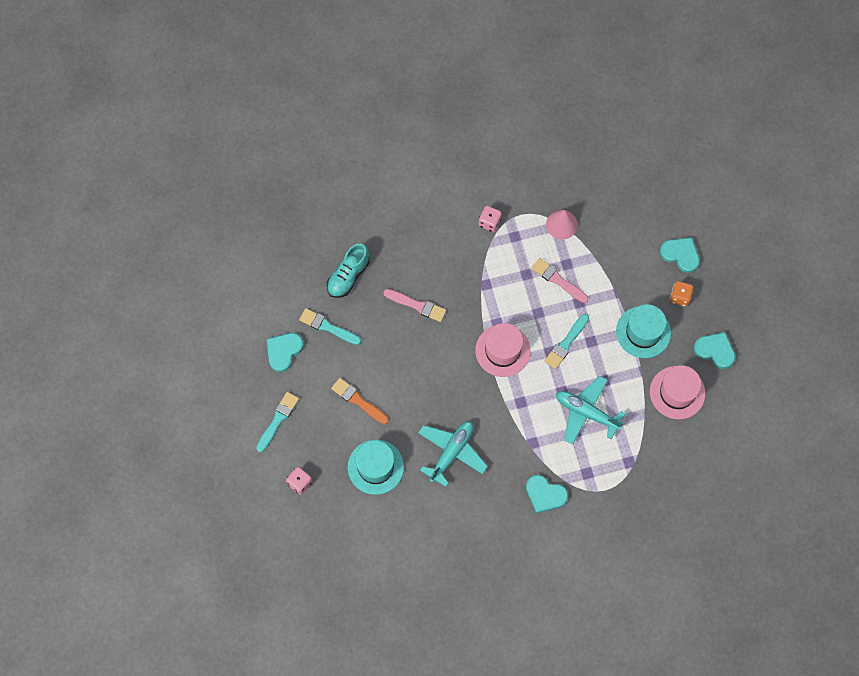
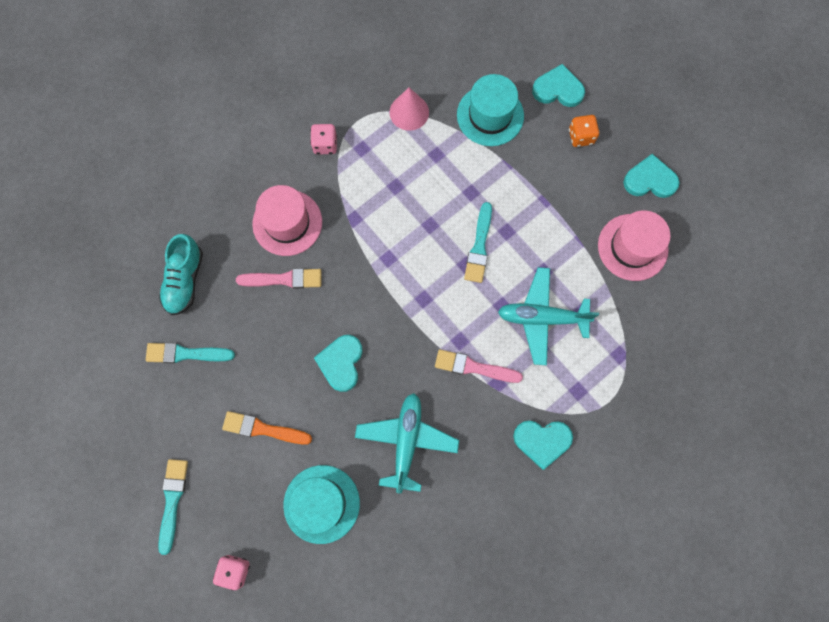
camera: 25 degrees left, 5 degrees up
turquoise heart [267,333,303,372] -> turquoise heart moved to [314,335,363,392]
pink hat [475,323,530,377] -> pink hat moved to [252,185,322,256]
pink brush [532,258,588,303] -> pink brush moved to [435,349,523,383]
turquoise hat [616,304,671,358] -> turquoise hat moved to [457,74,524,146]

